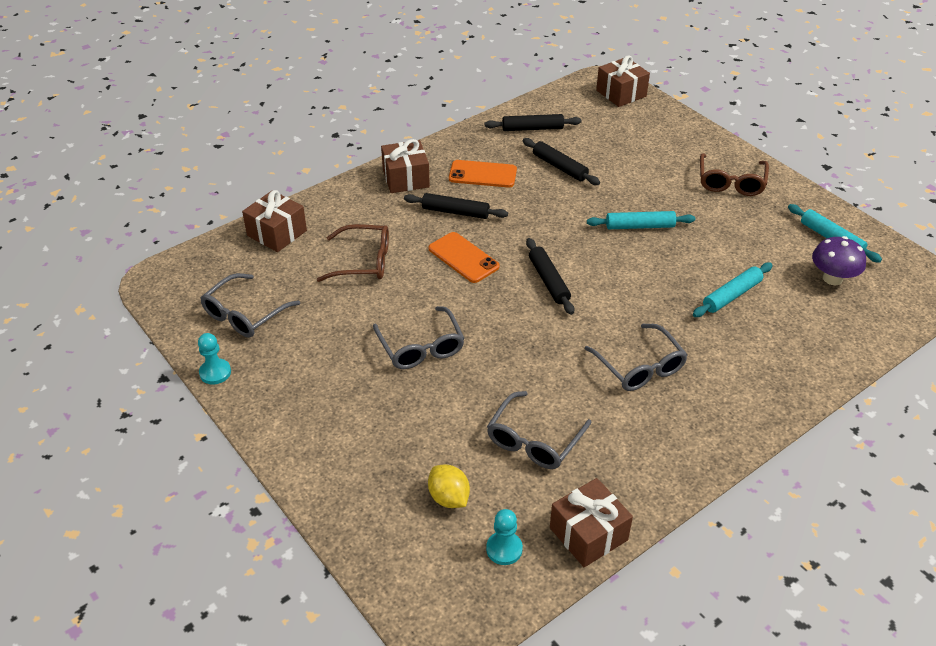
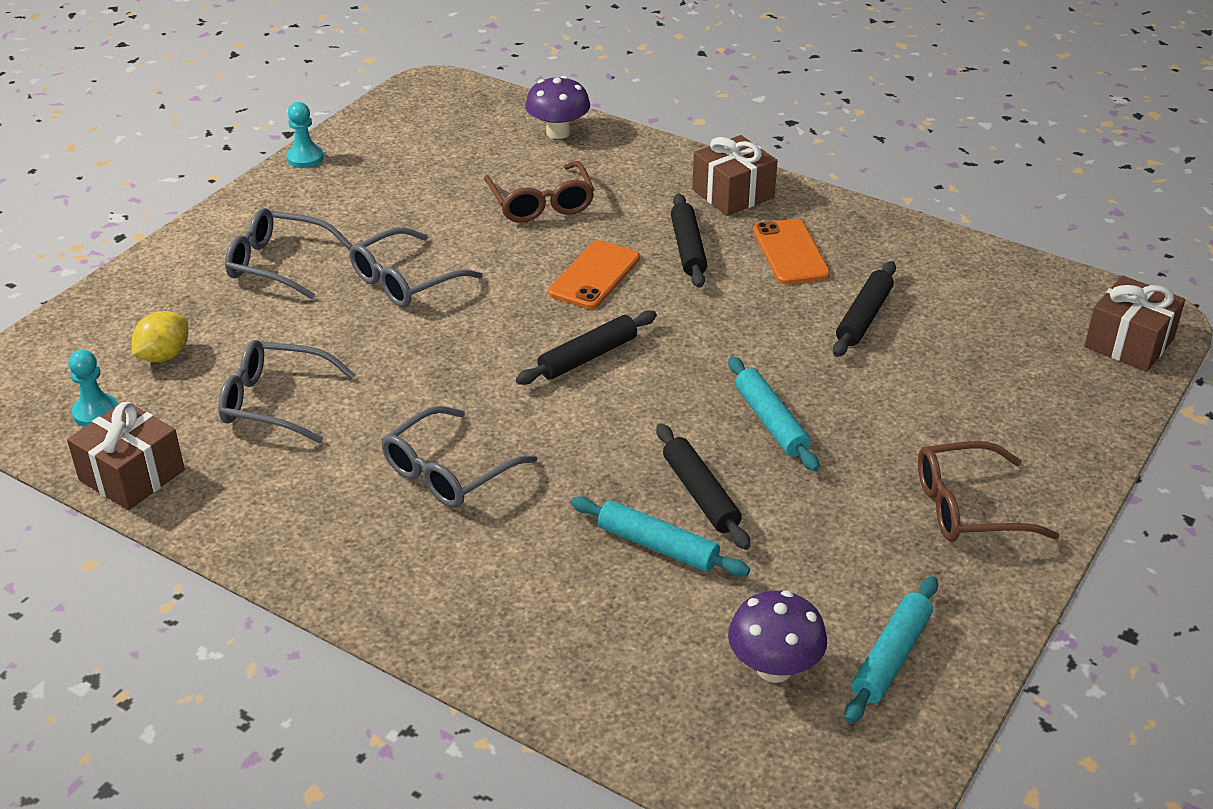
camera: 70 degrees right, 5 degrees down
grey glasses [200,273,300,338] -> grey glasses moved to [225,208,352,299]
brown gift [242,190,307,252] -> purple mushroom [525,76,590,139]
black rolling pin [485,114,582,131] -> black rolling pin moved to [656,423,750,550]

